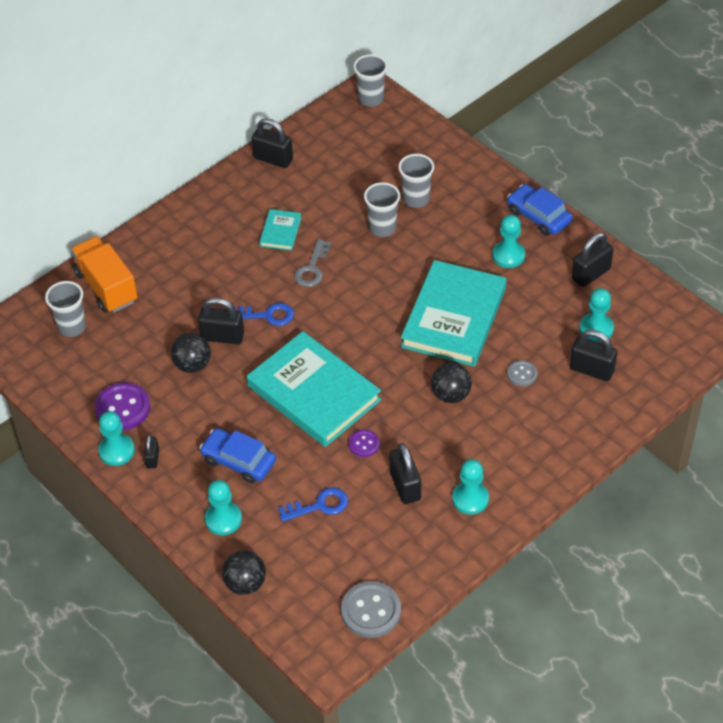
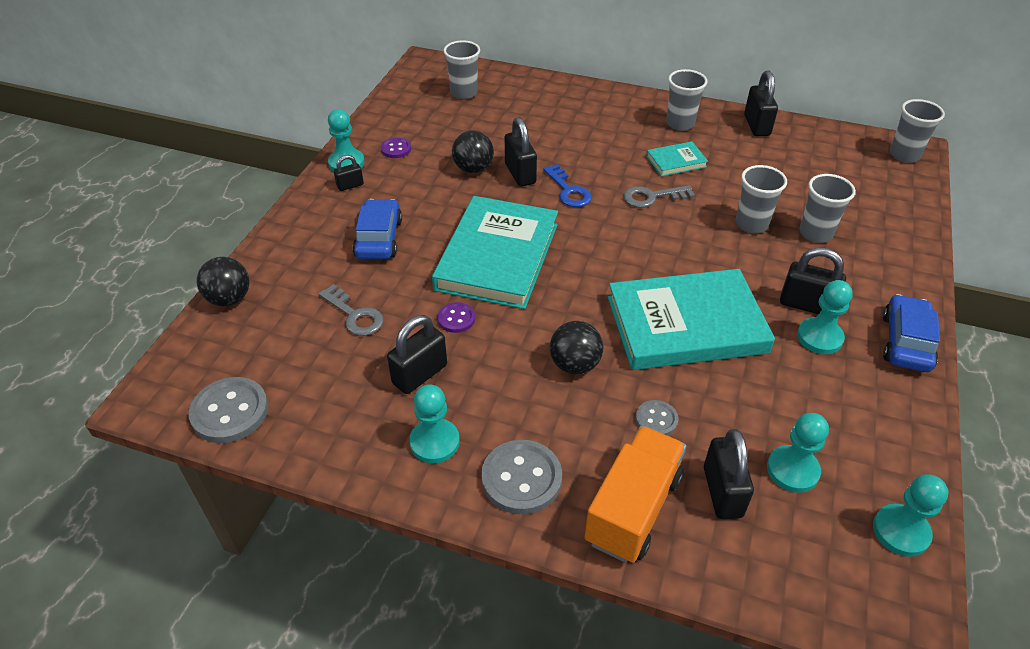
camera: 60 degrees right, 5 degrees down
orange truck [70,236,138,313] -> orange truck moved to [584,426,686,563]
purple button [95,383,150,431] -> purple button [381,137,411,158], size x0.55
turquoise pawn [205,480,242,535] -> turquoise pawn moved to [873,474,948,557]
blue key [278,488,348,522] -> grey key [319,284,383,336]
black padlock [572,233,614,287] -> black padlock moved to [780,247,846,314]
none -> grey button [481,440,562,514]
none -> grey cup [666,69,708,131]

